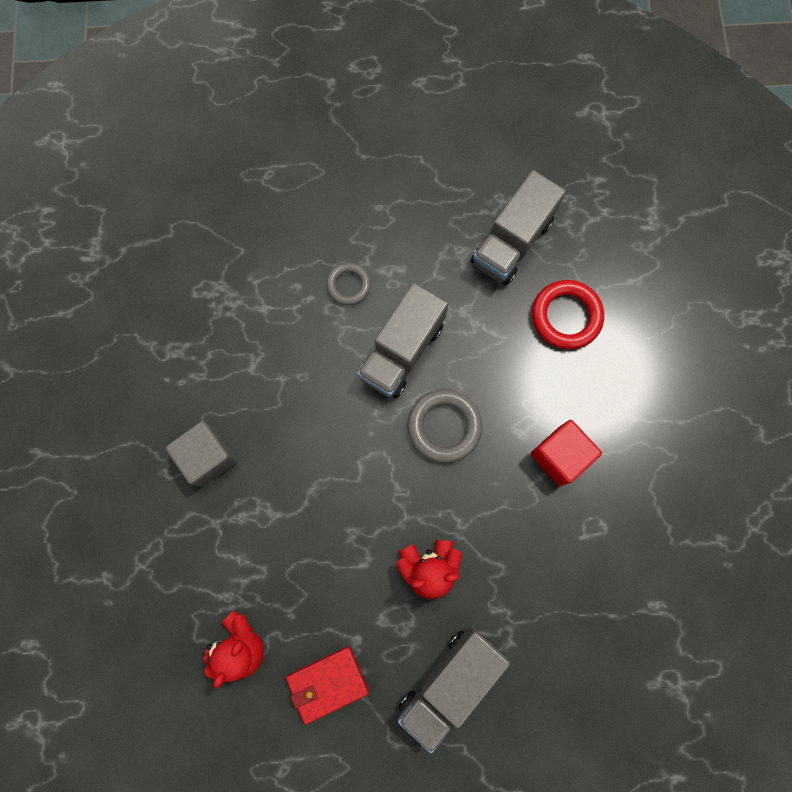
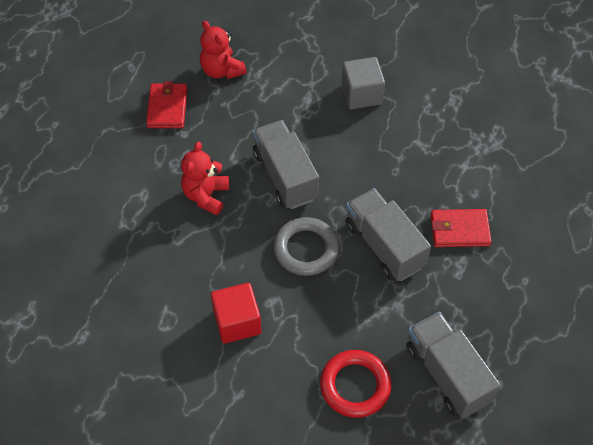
camera: 115 degrees right, 20 degrees down
grey ring [326,263,371,305] -> red wallet [431,209,492,247]
grey truck [398,626,510,753] -> grey truck moved to [253,120,319,209]

